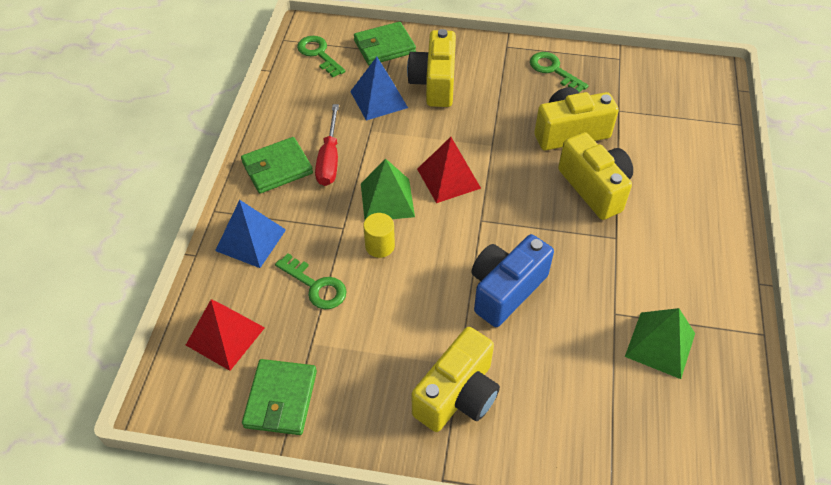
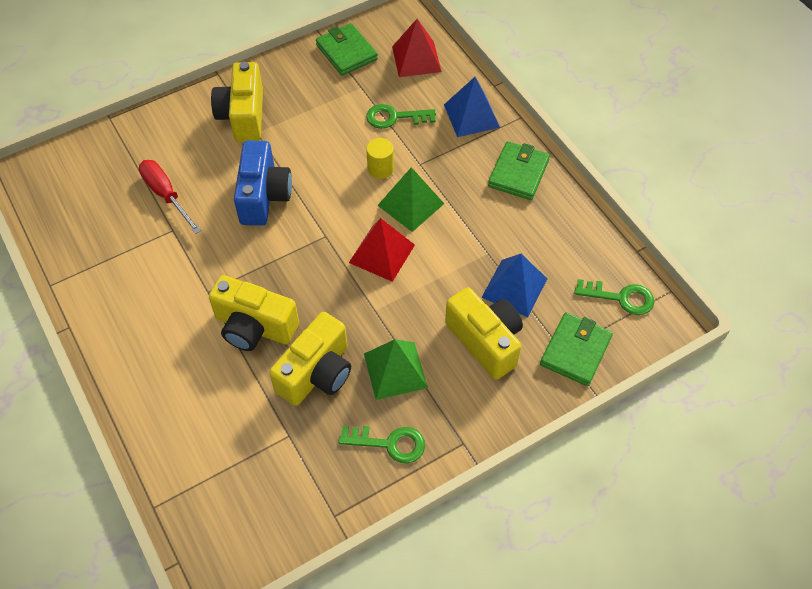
camera: 140 degrees right, 5 degrees up
red screwdriver [315,104,339,186] -> red screwdriver moved to [139,160,201,234]
green pyramid [625,308,695,379] -> green pyramid moved to [364,339,428,400]

